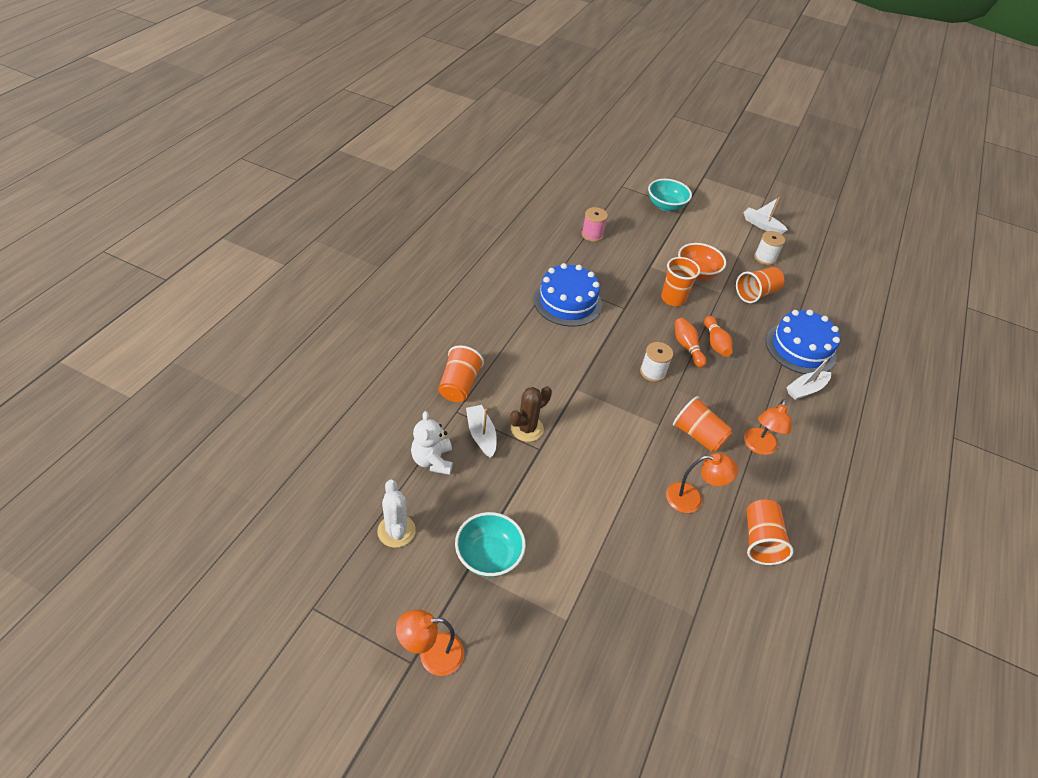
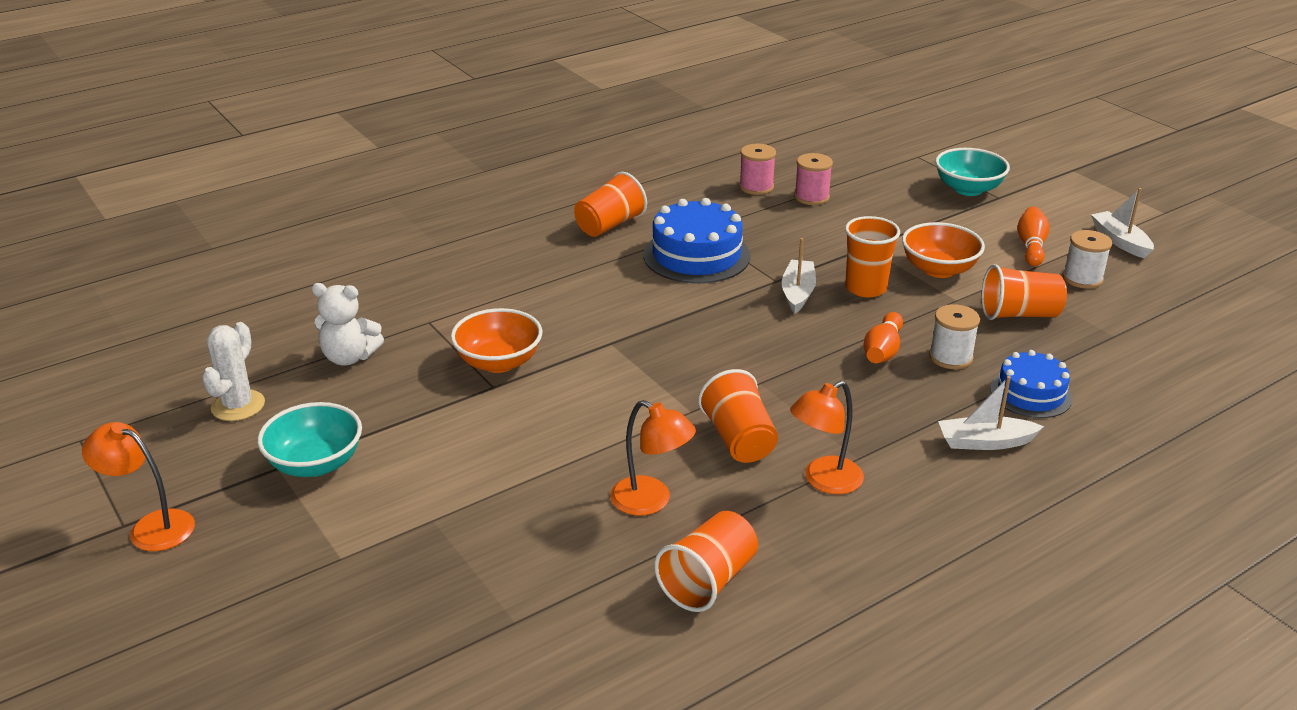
camera: 35 degrees right, 15 degrees down
white teddy bear [411,411,453,475] -> white teddy bear turned 105 degrees counterclockwise [311,283,384,365]
orange cup [438,345,484,402] -> orange cup moved to [574,172,647,237]
white boat [466,405,497,458] -> white boat moved to [782,238,816,314]
brown cactus [510,386,552,442] -> orange bowl [451,308,542,373]
white spool [640,342,673,382] -> white spool moved to [929,304,980,369]
orange bowling pin [675,318,707,368] -> orange bowling pin moved to [1017,207,1049,266]
blue cake [766,310,840,374] -> blue cake [990,350,1073,418], size x0.63
none -> pink spool [739,144,776,195]

